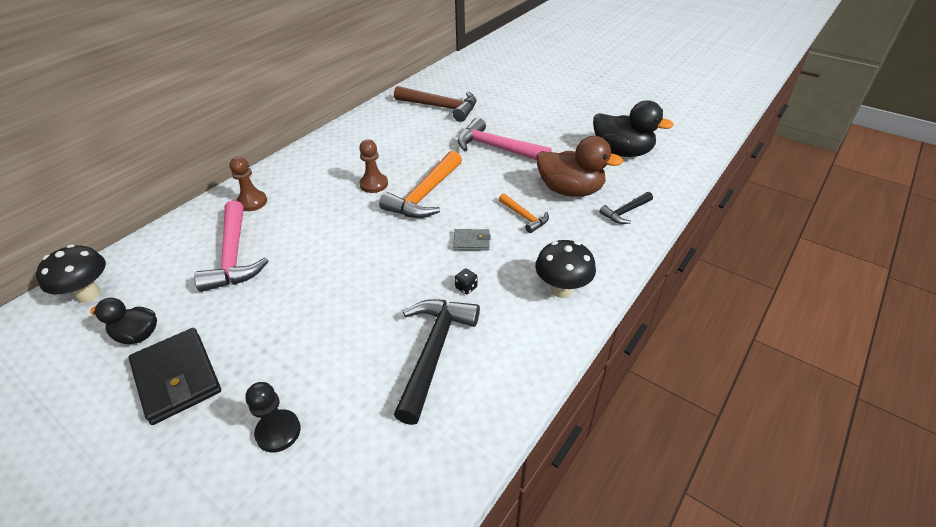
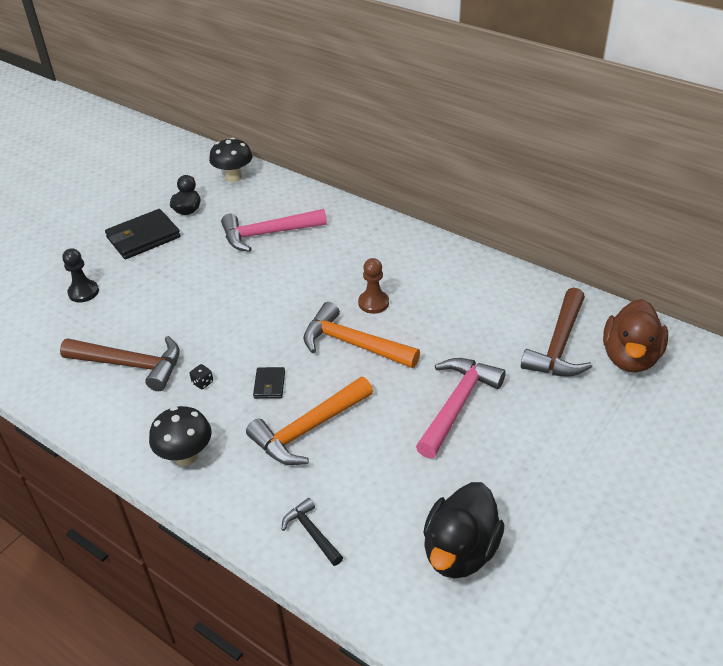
camera: 90 degrees right, 0 degrees up
brown pawn [229,157,267,211] -> none
black hammer [394,299,480,425] -> brown hammer [60,336,180,391]
grey wallet [453,229,491,251] -> black wallet [253,367,285,399]
orange hammer [499,193,549,233] -> orange hammer [246,377,373,465], size x1.88
brown duck [536,136,624,197] -> brown duck moved to [603,299,668,372]

